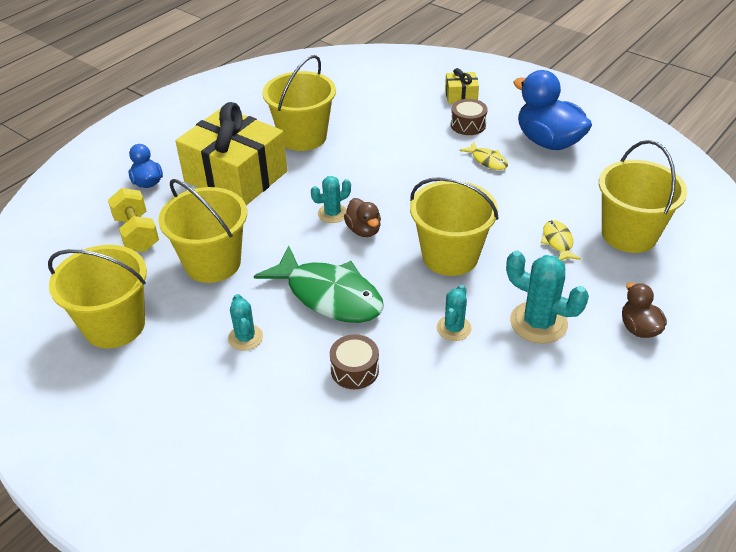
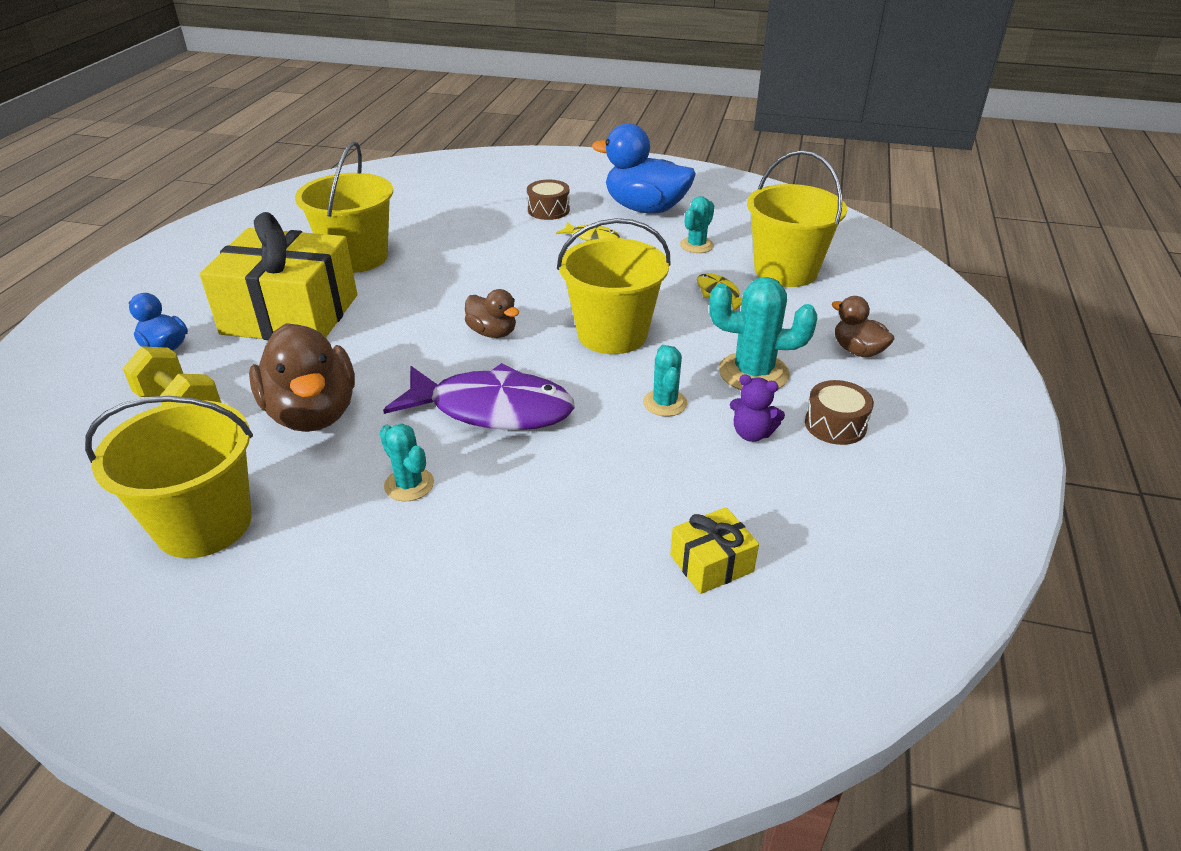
camera: 25 degrees left, 5 degrees down
yellow bucket [158,179,247,283] -> brown duck [249,323,355,432]
green fish [254,245,384,323] -> purple fish [383,363,575,430]
turquoise cactus [311,176,351,223] -> turquoise cactus moved to [680,196,714,253]
brown drum [330,334,379,389] -> brown drum moved to [805,380,874,445]
yellow gift [445,68,479,104] -> yellow gift moved to [670,507,759,594]
none -> purple teddy bear [730,374,785,442]

